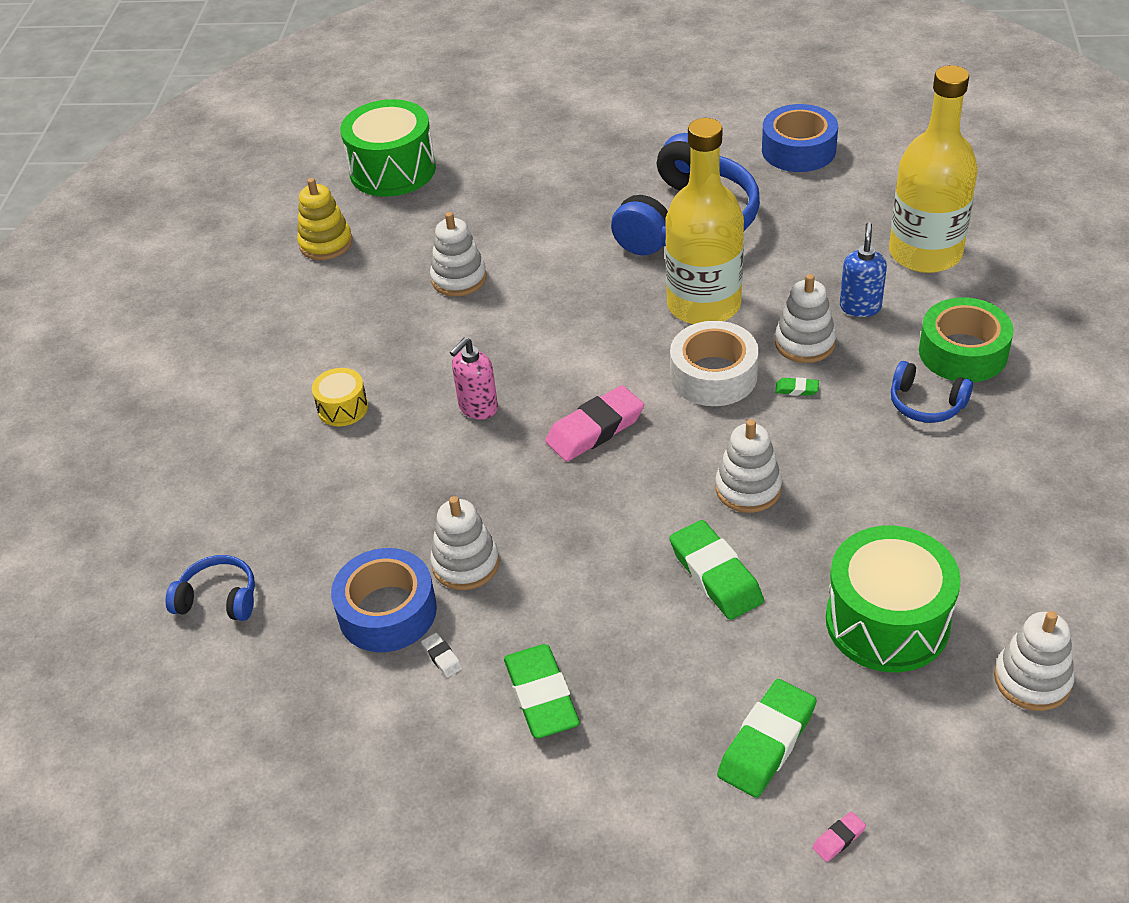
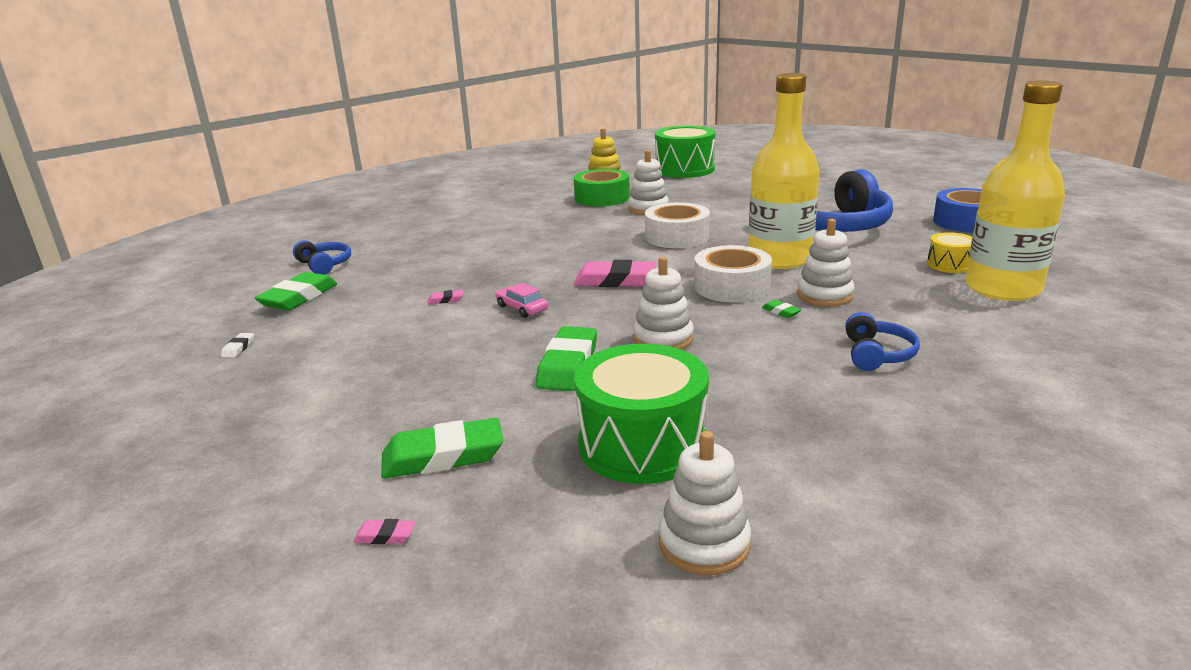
camera: 40 degrees right, 20 degrees down
yellow drum [312,368,368,426] -> yellow drum moved to [927,232,972,273]
blue tape [331,548,437,652] -> none
white eraser [421,633,462,678] -> white eraser moved to [221,333,254,358]
white stacking toy [430,496,499,590] -> pink eraser [428,290,463,304]
pink soap dispenser [450,338,498,420] -> none
green eraser [504,644,580,739] -> green eraser moved to [255,272,337,311]
blue soap dispenser [840,222,887,317] -> none
blue headphones [891,361,973,423] -> blue headphones turned 150 degrees counterclockwise [845,312,920,371]
green tape [919,298,1014,382] -> green tape moved to [574,169,630,206]
none -> pink car [495,283,548,318]
none -> white tape [645,203,710,248]

